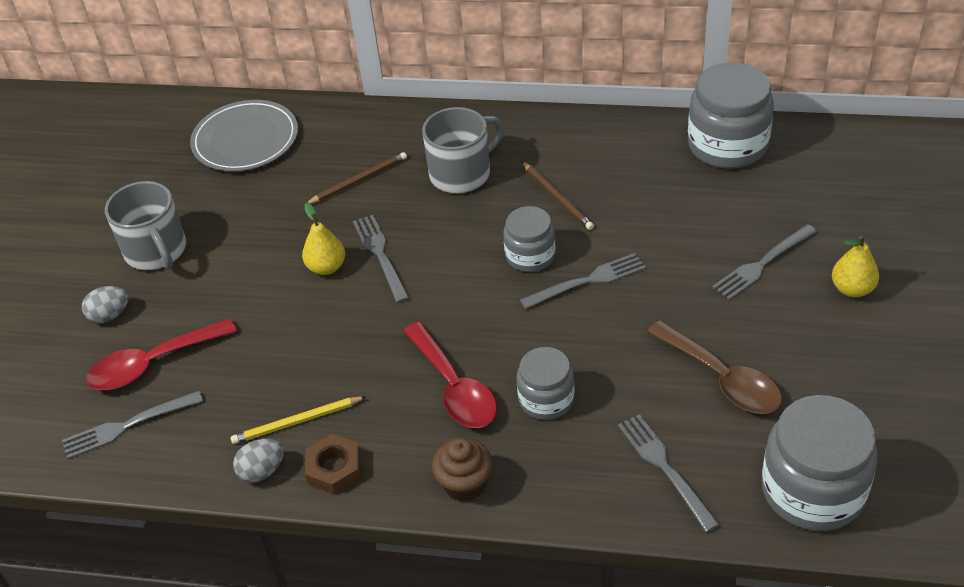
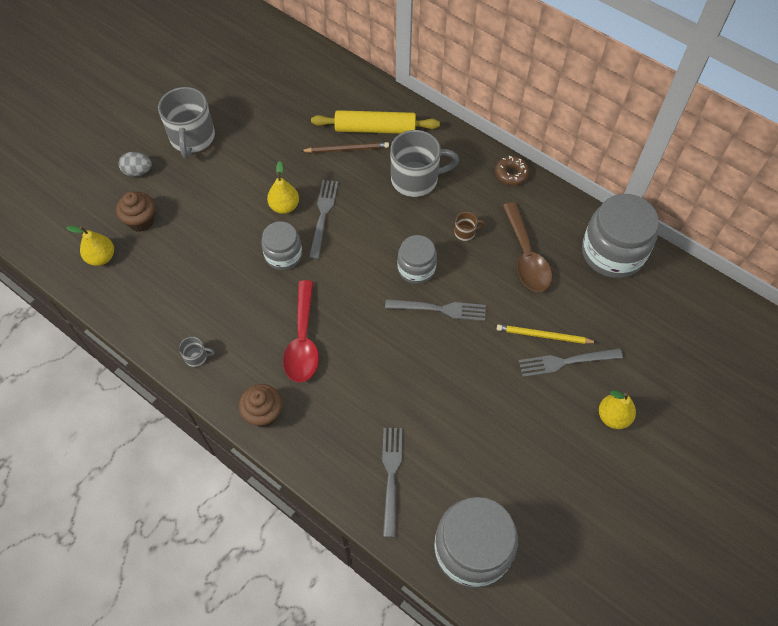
camera: 25 degrees right, 15 degrees up
grey fork [62,391,203,459] -> yellow pear [67,226,114,266]
red spoon [86,319,237,390] -> brown cupcake [116,191,155,232]
grey plate [190,100,298,171] -> none
yellow pencil [231,396,367,444] -> yellow pencil moved to [497,324,597,344]
grey egg [233,439,284,483] -> none
brown nut [305,434,361,495] -> grey mug [179,337,215,367]
grey jar [517,347,574,420] -> grey jar moved to [261,221,302,270]
brown pencil [522,161,594,230] -> brown mug [454,212,485,241]
brown spoon [647,320,782,414] -> brown spoon moved to [502,202,552,292]
none -> yellow rolling pin [311,110,440,134]
none -> brown donut [495,156,529,185]

